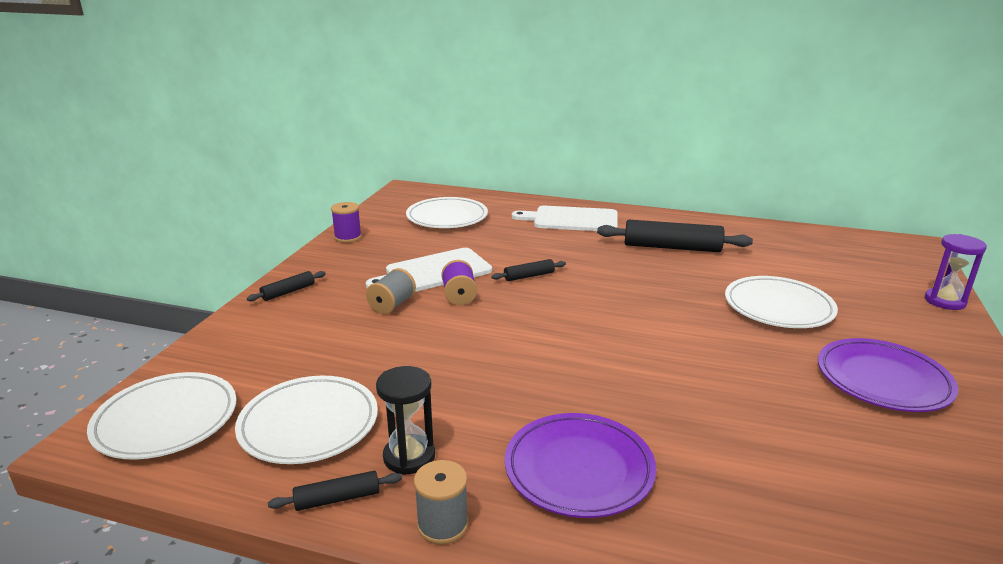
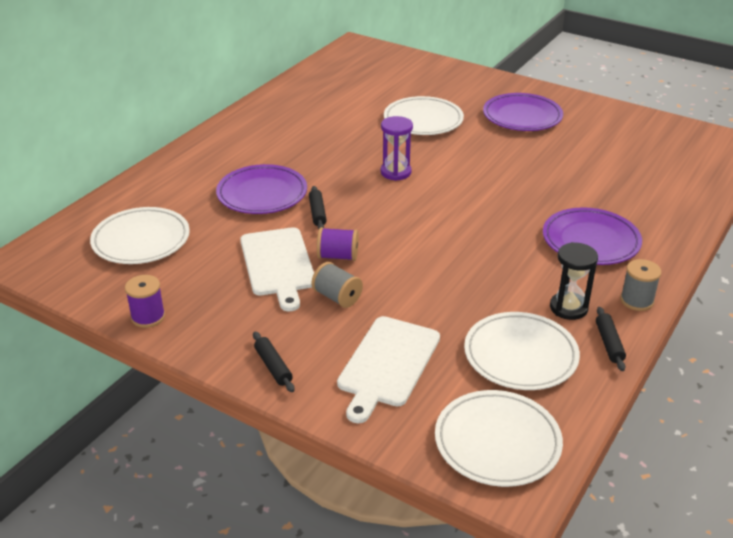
camera: 75 degrees left, 10 degrees up
white cutting board [512,206,618,231] -> white cutting board moved to [337,316,440,423]
black rolling pin [597,220,753,252] -> none
purple hourglass [925,234,987,310] -> purple hourglass moved to [381,116,413,181]
none -> purple plate [216,164,307,214]

